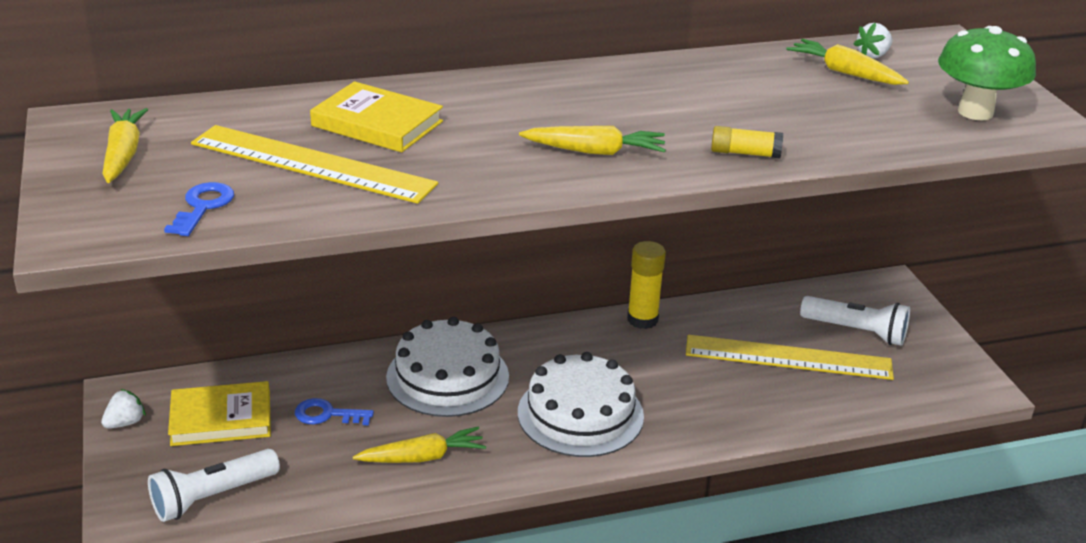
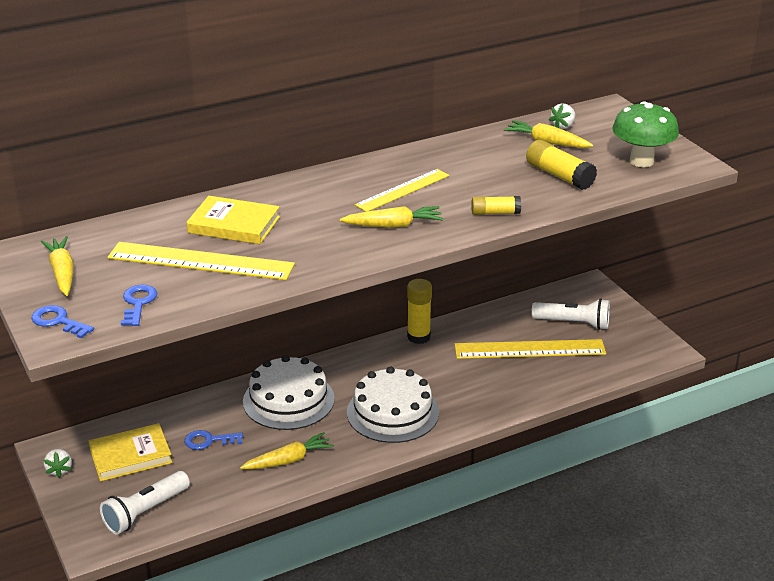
camera: 10 degrees left, 0 degrees up
white strawberry [101,389,146,428] -> white strawberry turned 135 degrees clockwise [44,449,72,478]
none -> blue key [31,305,94,338]
none -> yellow ruler [355,169,449,212]
none -> yellow glue stick [526,140,597,190]

